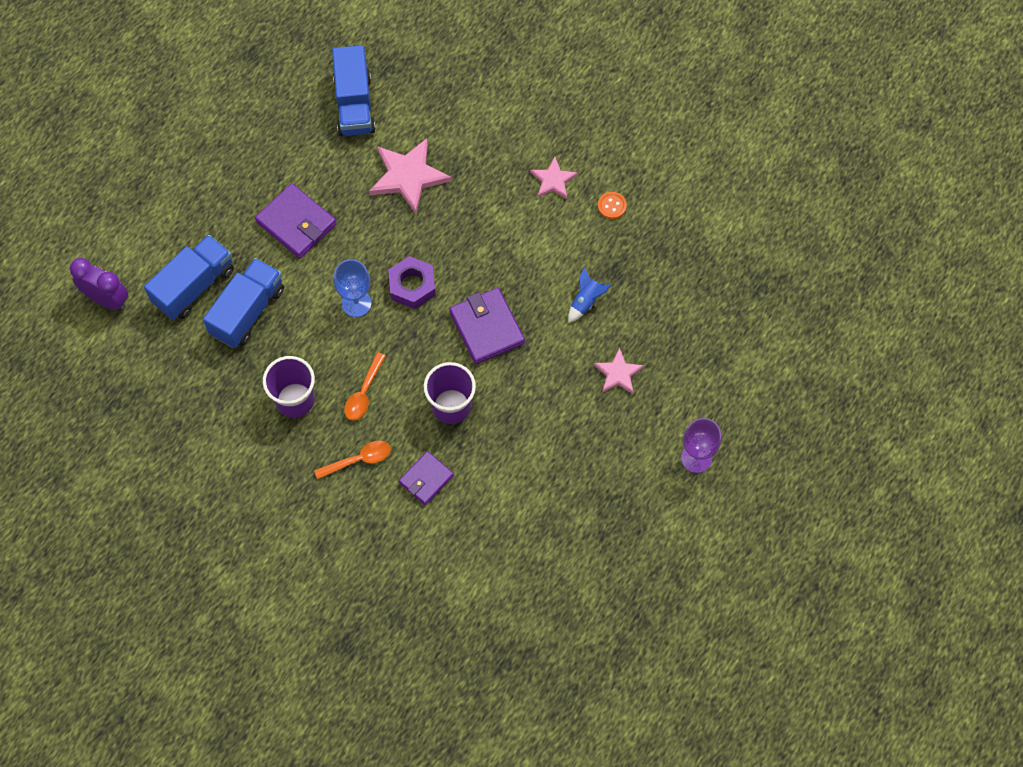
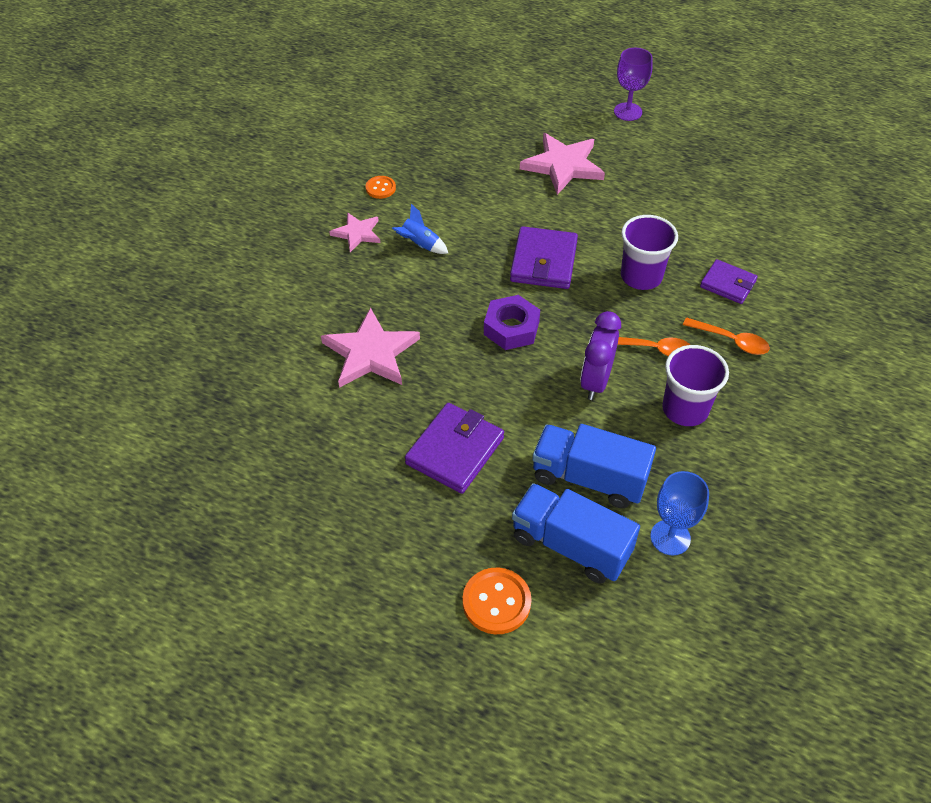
camera: 100 degrees left, 15 degrees down
purple clock [70,258,128,310] -> purple clock moved to [580,311,621,400]
orange spoon [314,441,391,480] -> orange spoon turned 150 degrees clockwise [683,317,770,355]
blue truck [332,45,376,136] -> none
blue goblet [334,259,372,317] -> blue goblet moved to [650,471,709,556]
purple wallet [449,288,525,364] -> purple wallet turned 45 degrees counterclockwise [510,226,578,289]
blue rocket [568,267,611,323] -> blue rocket moved to [392,204,448,254]
pink star [594,347,644,394] -> pink star [520,133,605,195], size x1.72
none -> orange button [463,567,532,634]

